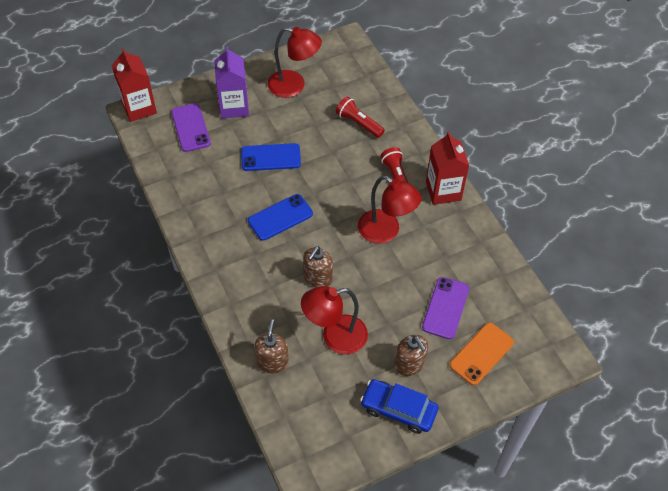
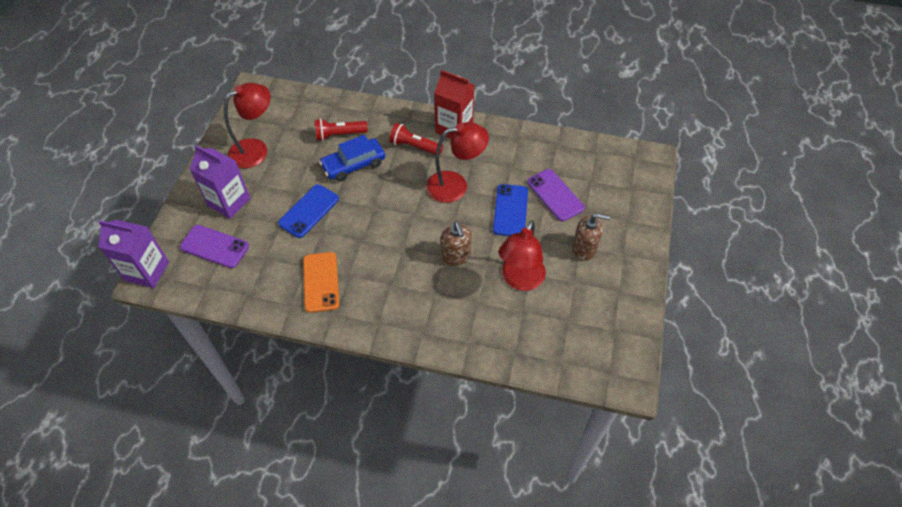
camera: 50 degrees left, 0 degrees up
red carton [111,48,157,122] -> purple carton [99,220,169,288]
blue phone [248,194,313,241] -> blue phone moved to [493,184,528,236]
brown soap dispenser [254,319,289,374] -> none
blue car [360,379,438,434] -> blue car moved to [319,135,385,182]
orange phone [449,322,514,385] -> orange phone moved to [303,252,339,313]

